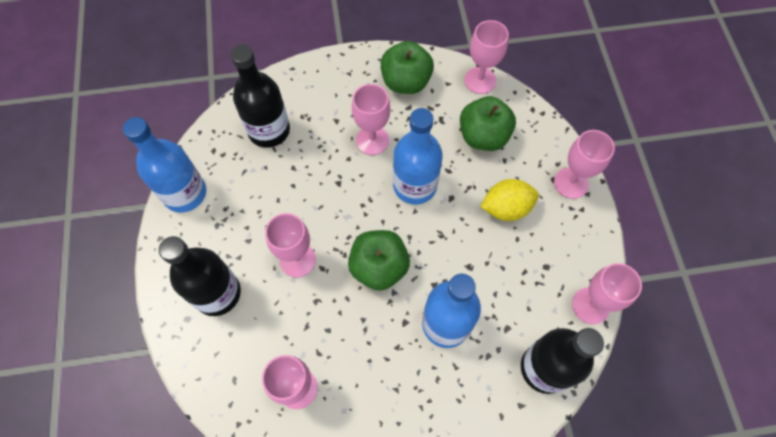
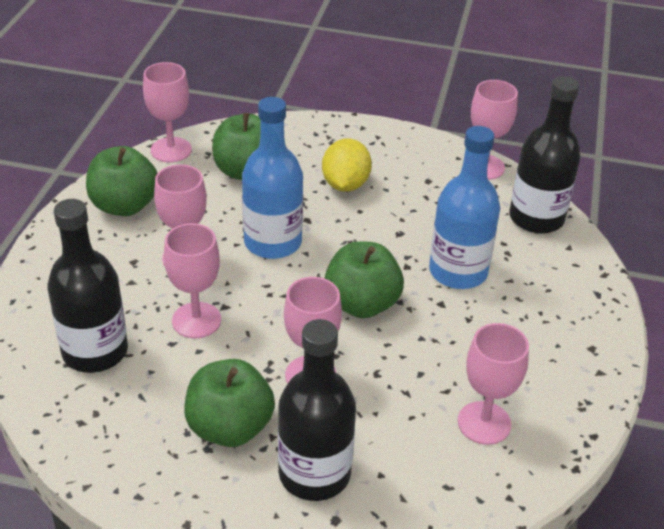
camera: 70 degrees left, 25 degrees down
blue bottle [123,117,206,212] -> none
pink goblet [554,130,615,199] -> pink goblet moved to [164,223,221,338]
none -> green apple [184,359,275,447]

